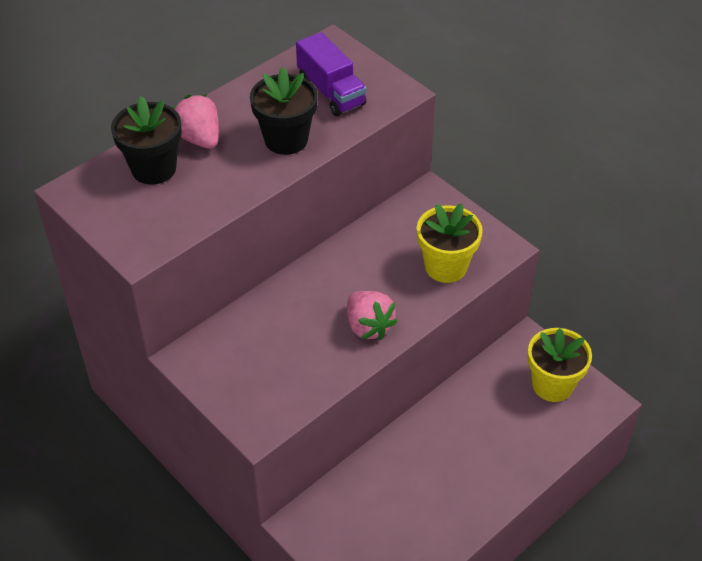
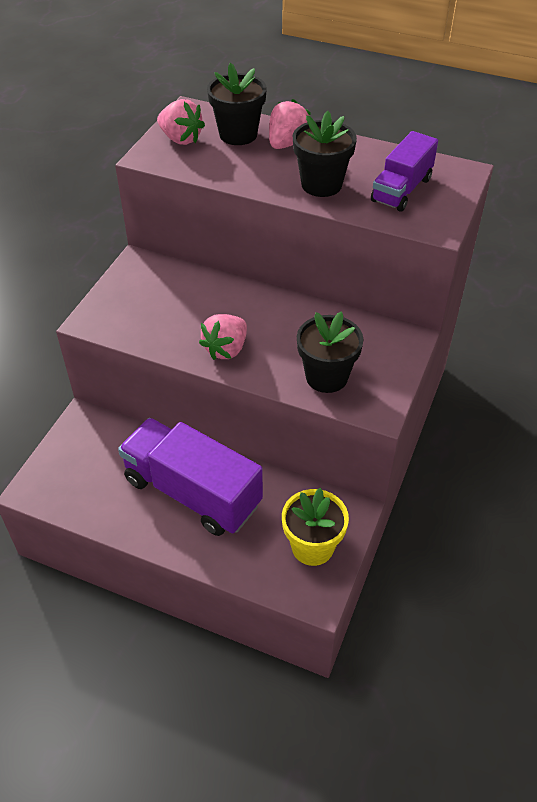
camera: 65 degrees right, 0 degrees up
yellow flower pot [417,203,483,283] -> black flower pot [297,311,364,393]
none -> purple truck [118,418,263,536]
none -> pink strawberry [157,99,205,145]

